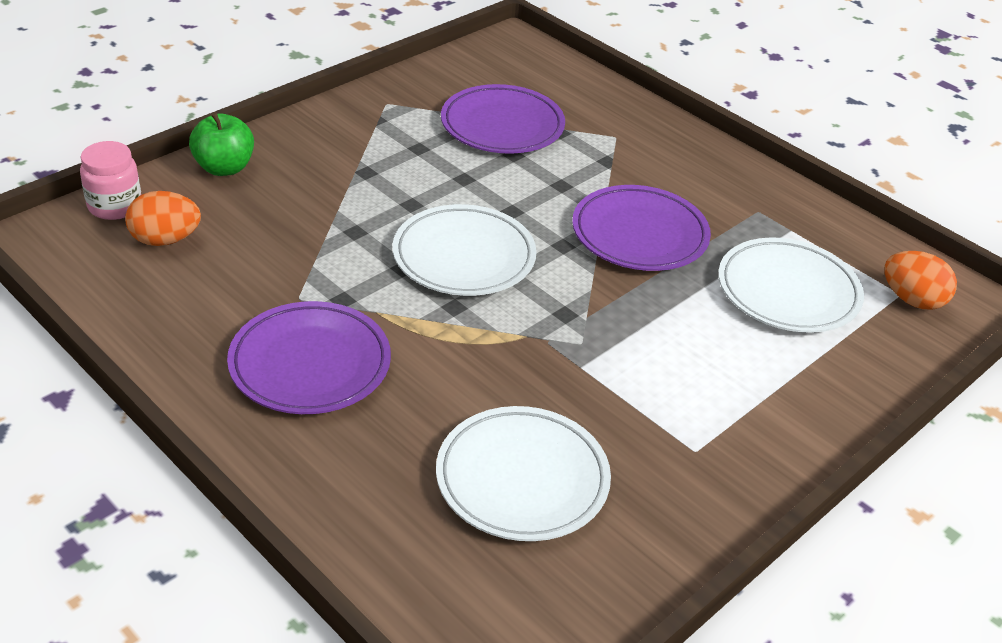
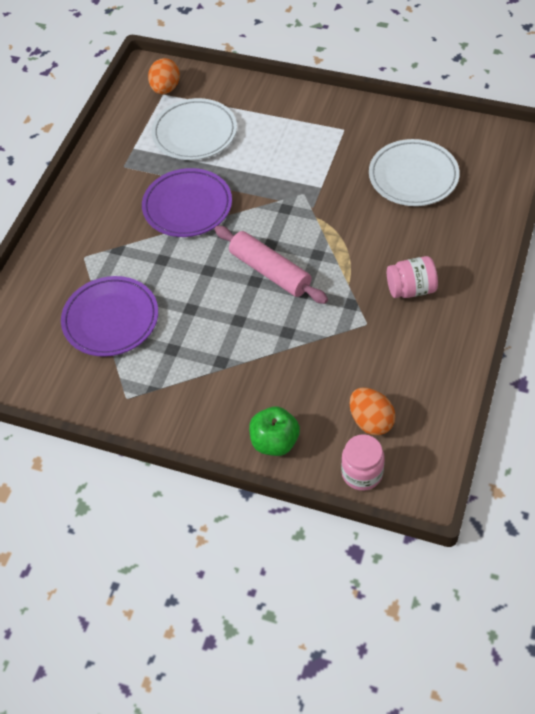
camera: 110 degrees left, 15 degrees up
purple plate [227,301,391,414] -> pink jar [387,256,438,298]
white plate [393,204,537,296] -> pink rolling pin [214,226,328,304]

